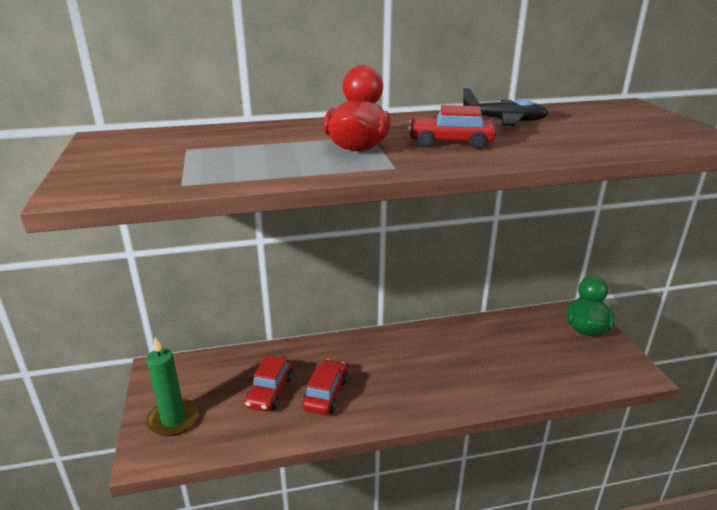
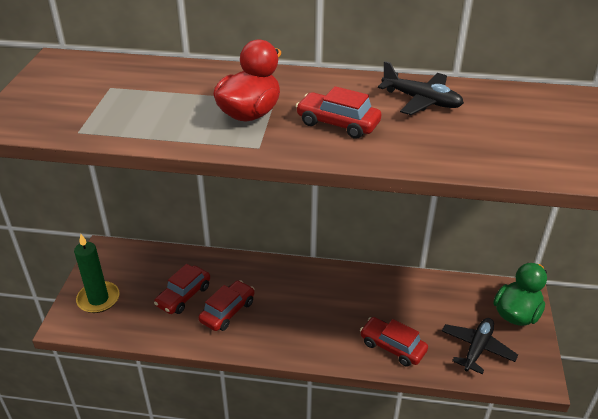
camera: 20 degrees right, 10 degrees up
none -> red car [360,317,428,367]
none -> black plane [442,318,518,374]

